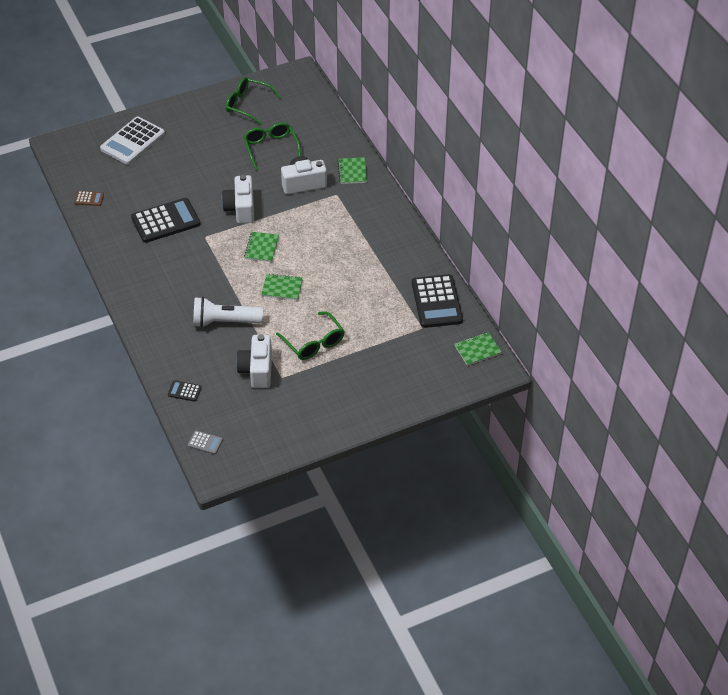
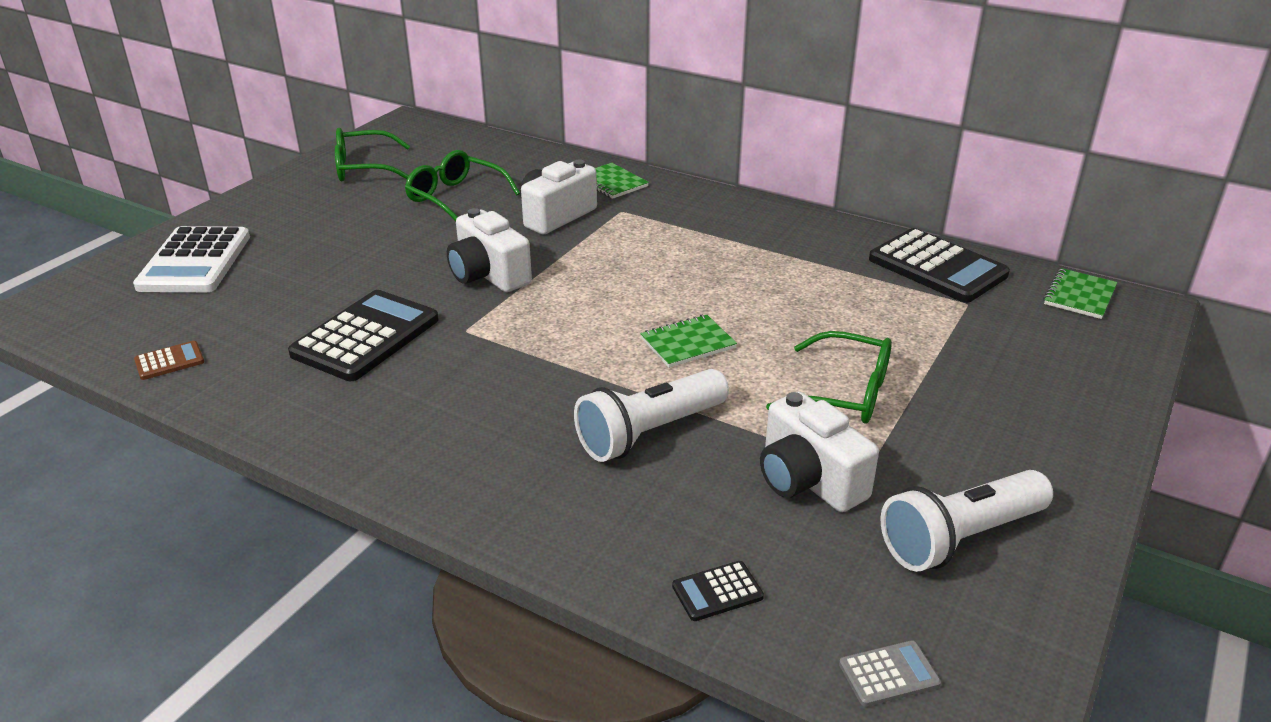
camera: 35 degrees left, 15 degrees down
green notebook [244,232,279,262] -> none
none -> white flashlight [881,470,1053,572]

